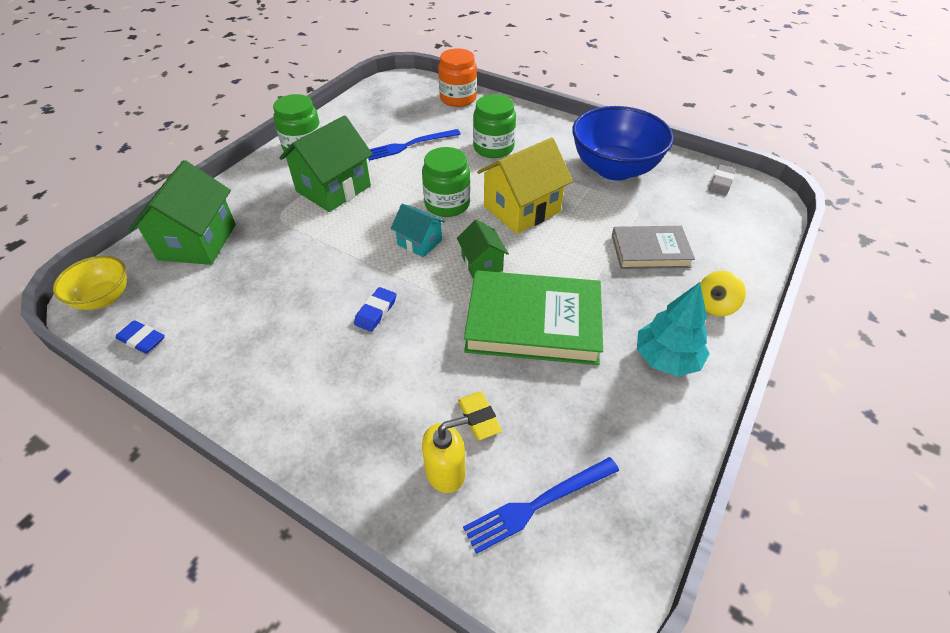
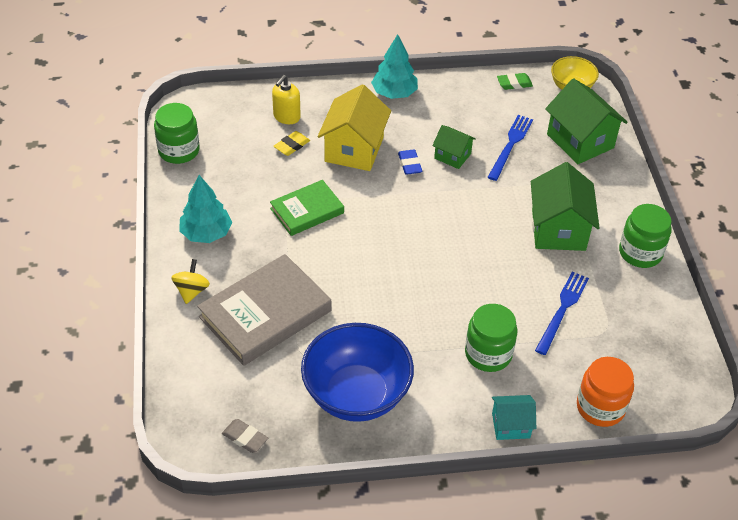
camera: 140 degrees right, 0 degrees up
blue eraser [116,320,165,354] -> green eraser [497,73,533,90]
turquoise house [391,204,445,257] -> turquoise house moved to [492,395,536,440]
green jar [422,147,470,217] -> green jar moved to [154,103,200,164]
green house [457,219,509,279] -> green house moved to [432,125,476,169]
yellow eraser [458,392,502,440] -> yellow eraser turned 75 degrees counterclockwise [274,131,310,156]
blue fork [463,457,619,554] -> blue fork moved to [488,115,533,181]
green book [464,270,603,365] -> green book [270,180,344,236], size x0.61
yellow house [477,137,573,234] -> yellow house moved to [318,84,391,171]
grey book [612,226,695,269] -> grey book [197,254,331,366], size x1.65
grey eraser [709,164,736,195] -> grey eraser turned 45 degrees counterclockwise [222,419,268,453]
none -> turquoise tree [371,34,418,99]

